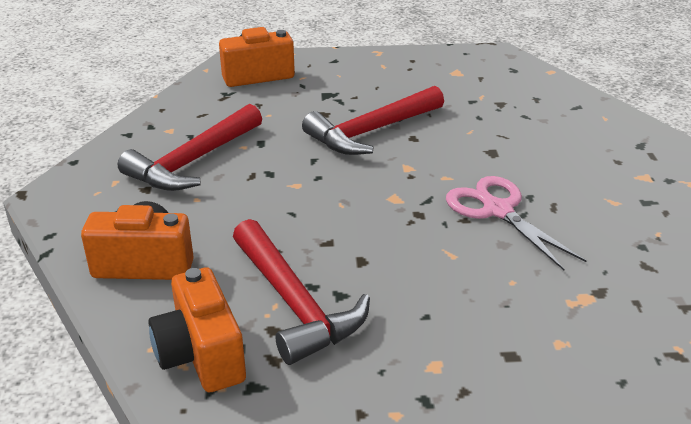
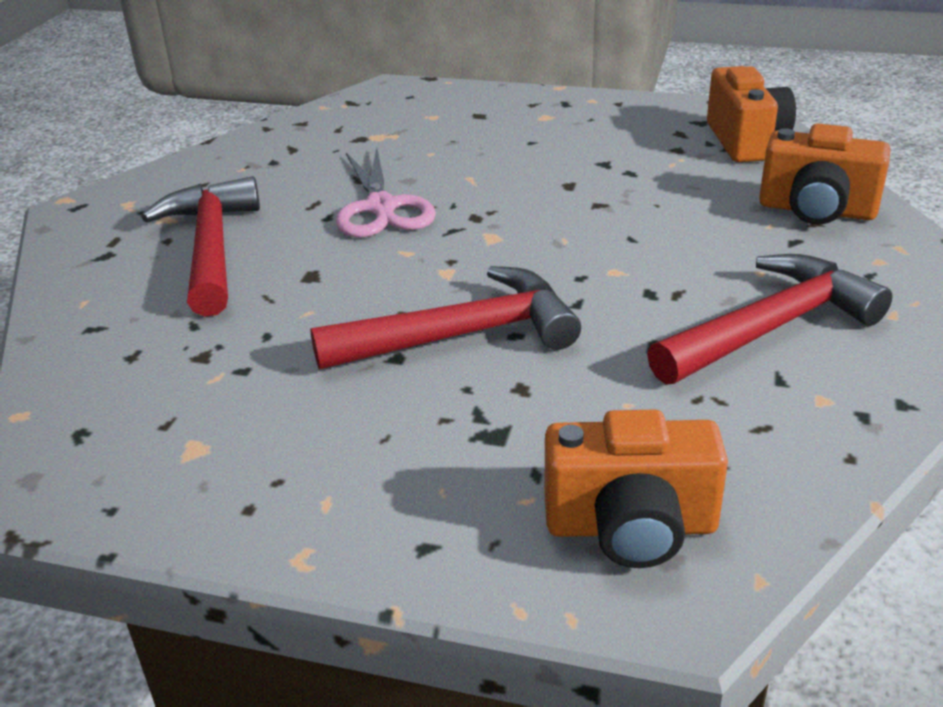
camera: 160 degrees left, 0 degrees up
red hammer [233,219,370,365] -> red hammer moved to [142,176,260,317]

